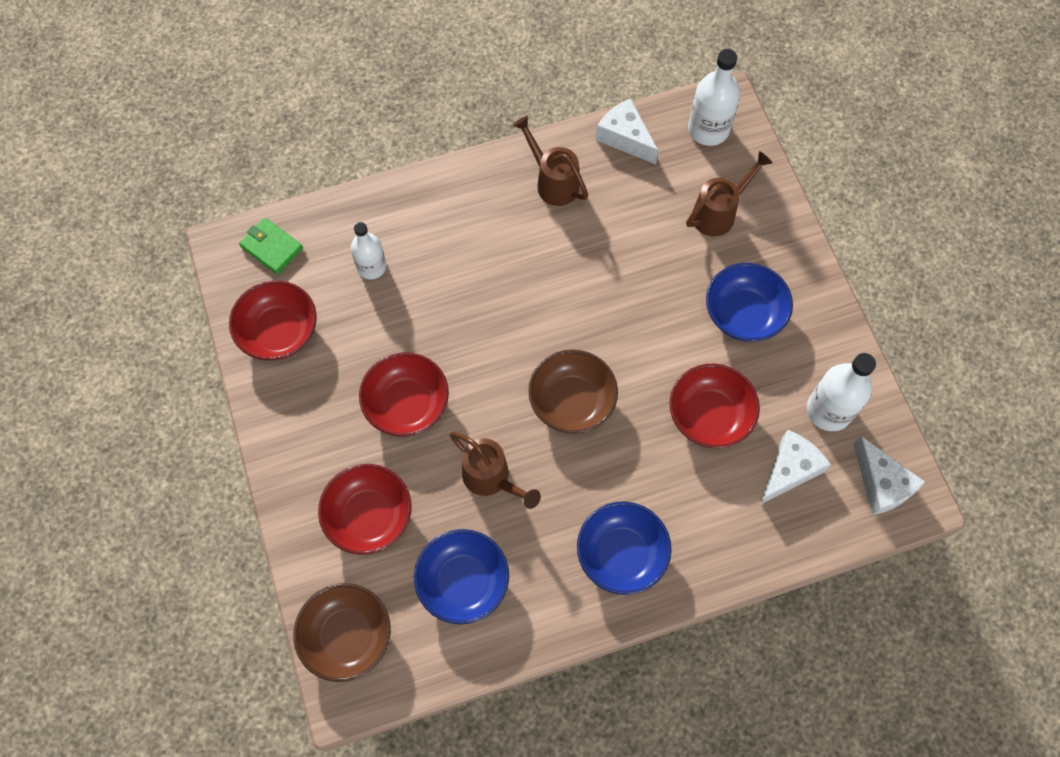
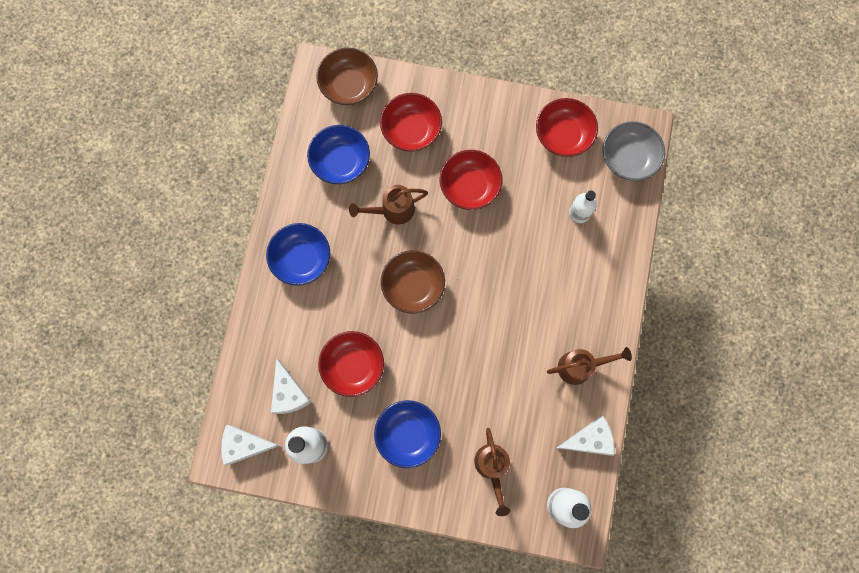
camera: 120 degrees right, 10 degrees up
green wallet [239,218,303,275] -> grey bowl [603,121,665,181]

